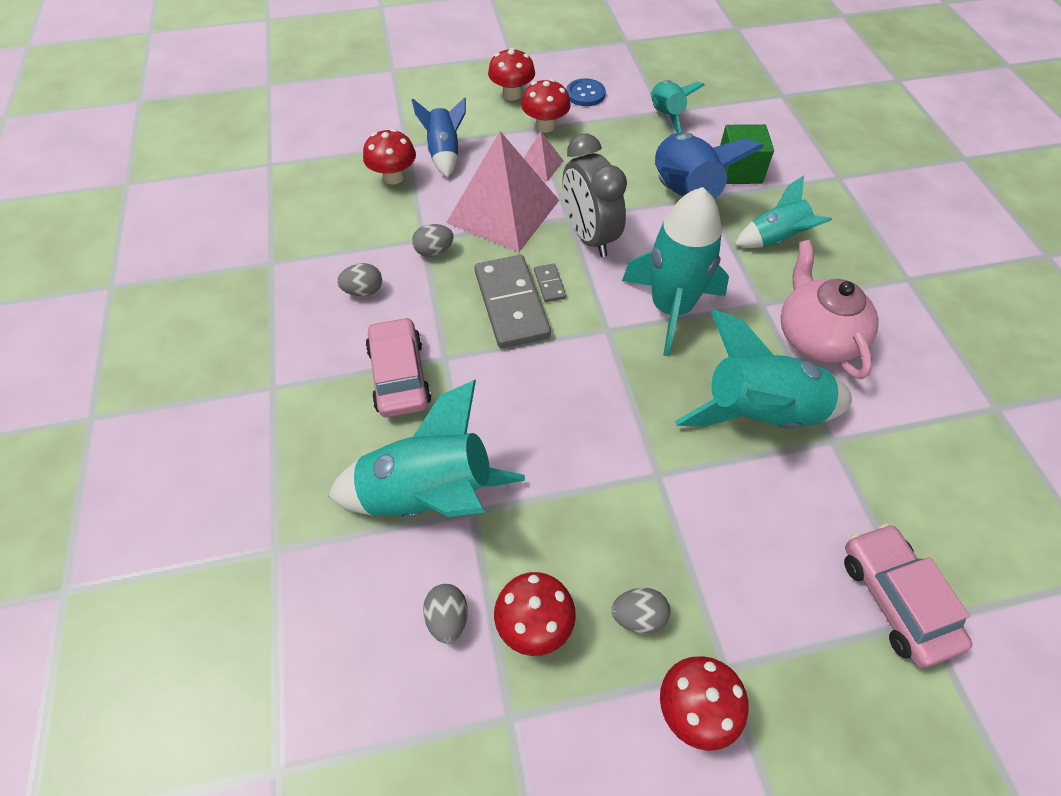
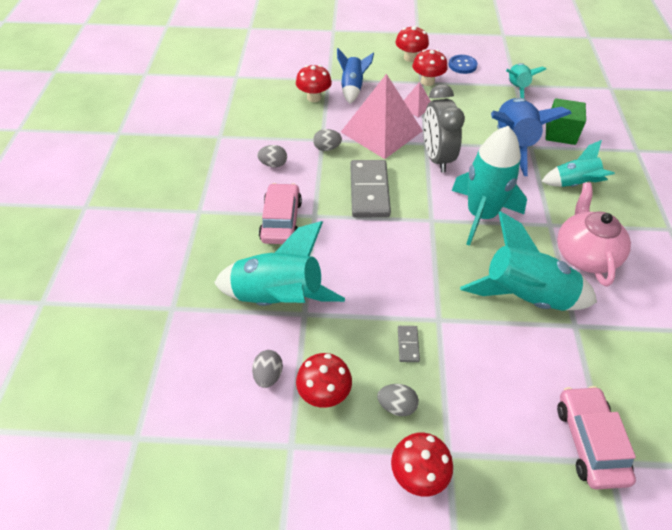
camera: 15 degrees right, 5 degrees down
grey domino [534,264,566,302] -> grey domino moved to [398,326,420,362]

